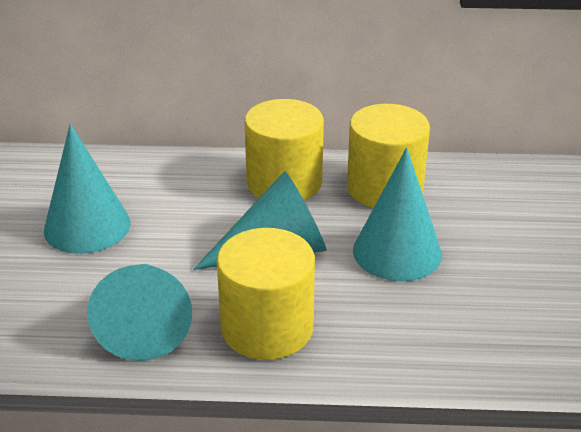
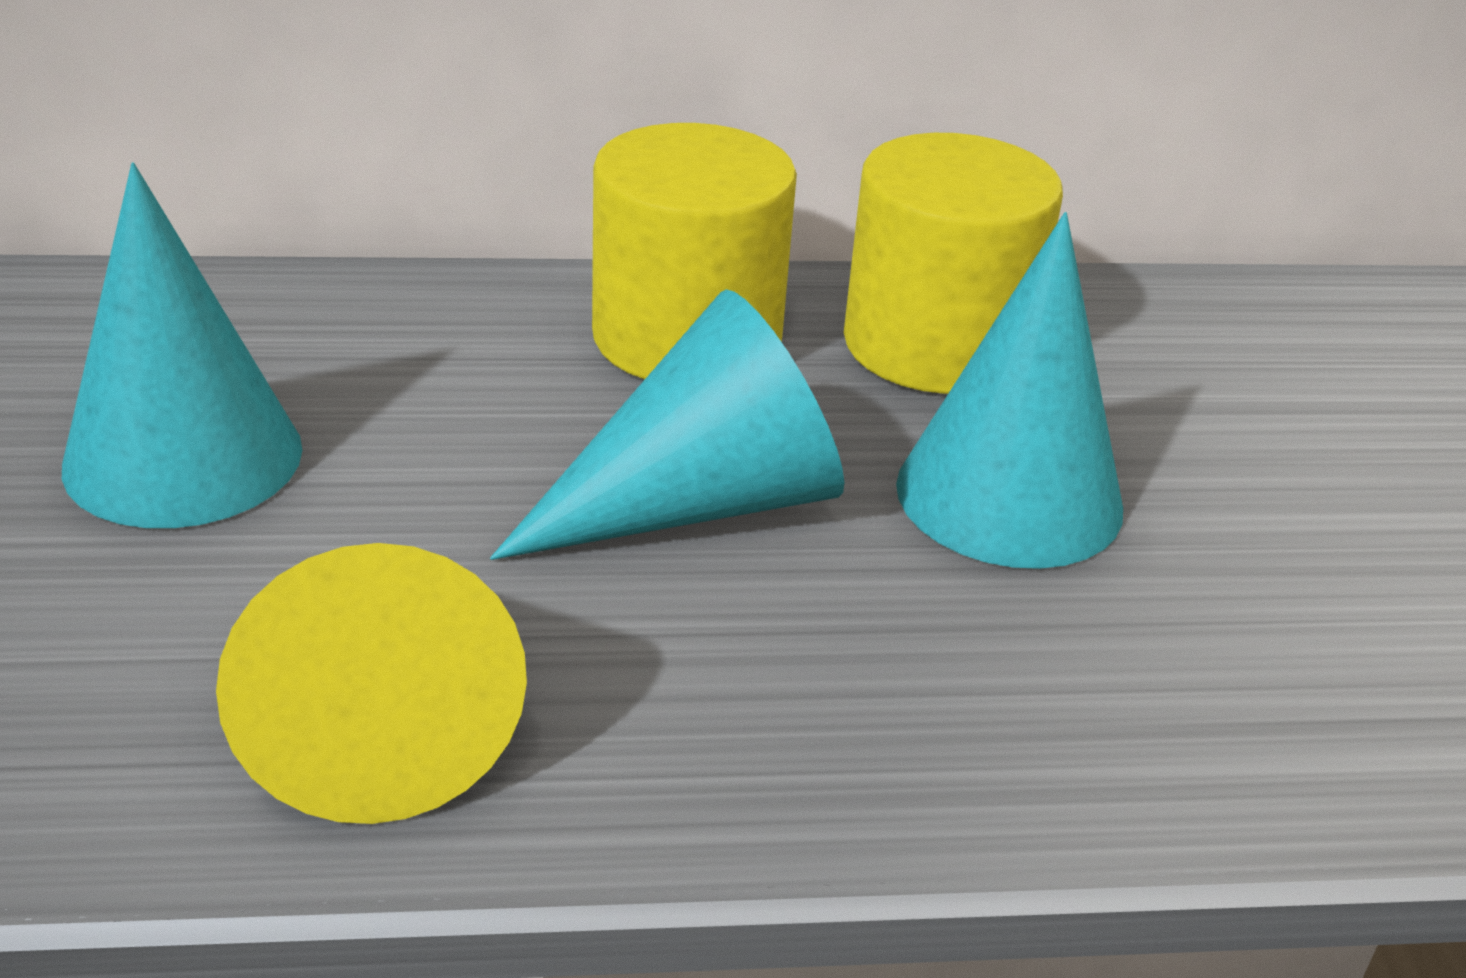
camera: 10 degrees left, 0 degrees up
turquoise cone [87,264,192,361] -> yellow cone [216,543,527,824]
yellow cylinder [217,228,315,360] -> none

